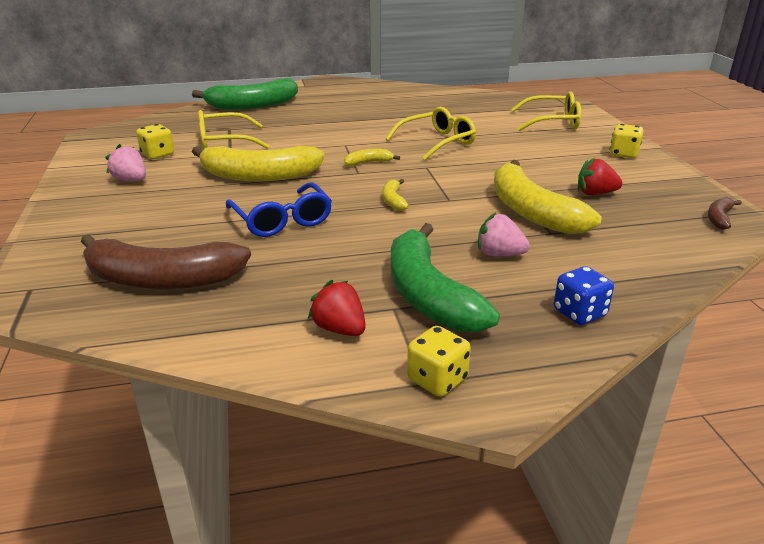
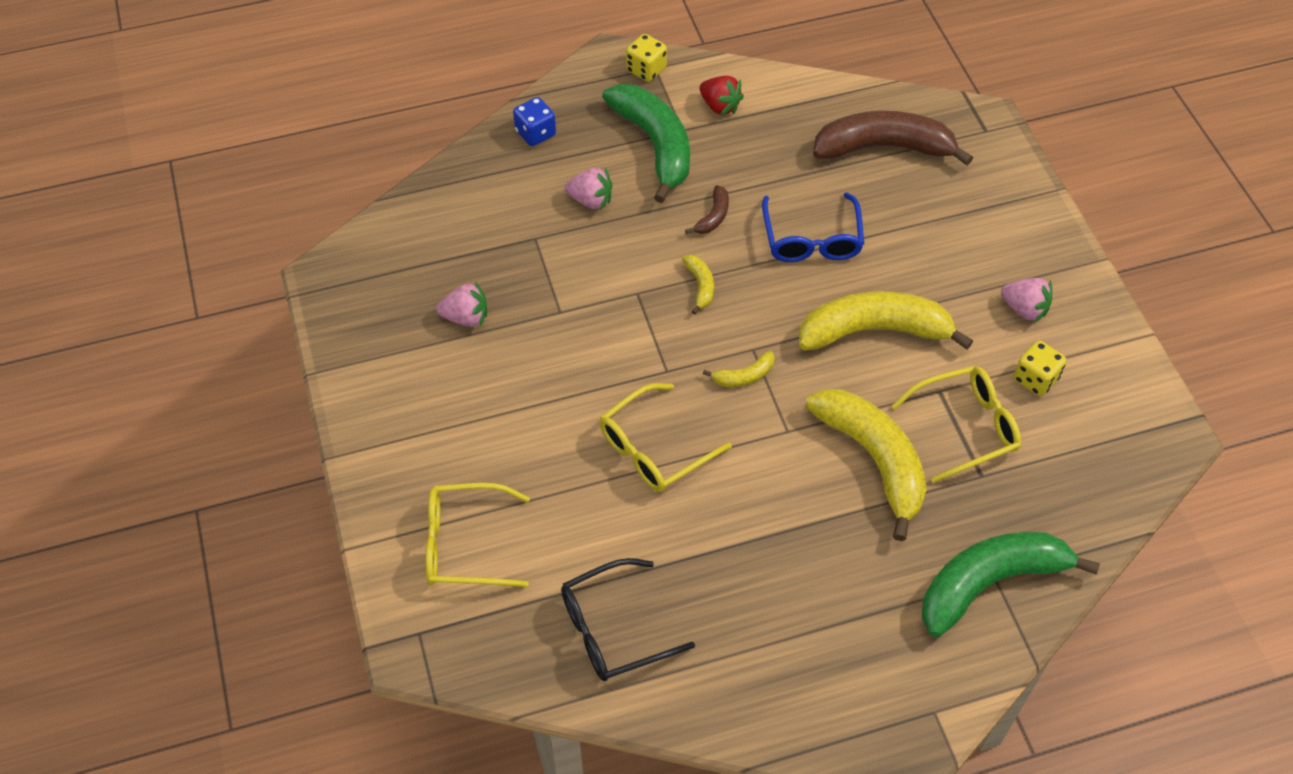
camera: 175 degrees right, 25 degrees up
blue glasses [226,183,332,237] -> blue glasses turned 150 degrees counterclockwise [762,192,864,262]
yellow banana [494,160,602,234] -> yellow banana moved to [805,389,927,541]
red strawberry [578,158,623,195] -> pink strawberry [437,281,487,327]
yellow dice [609,124,644,158] -> none
brown banana [708,197,742,230] -> brown banana moved to [685,185,729,234]
none -> black glasses [561,558,695,681]

